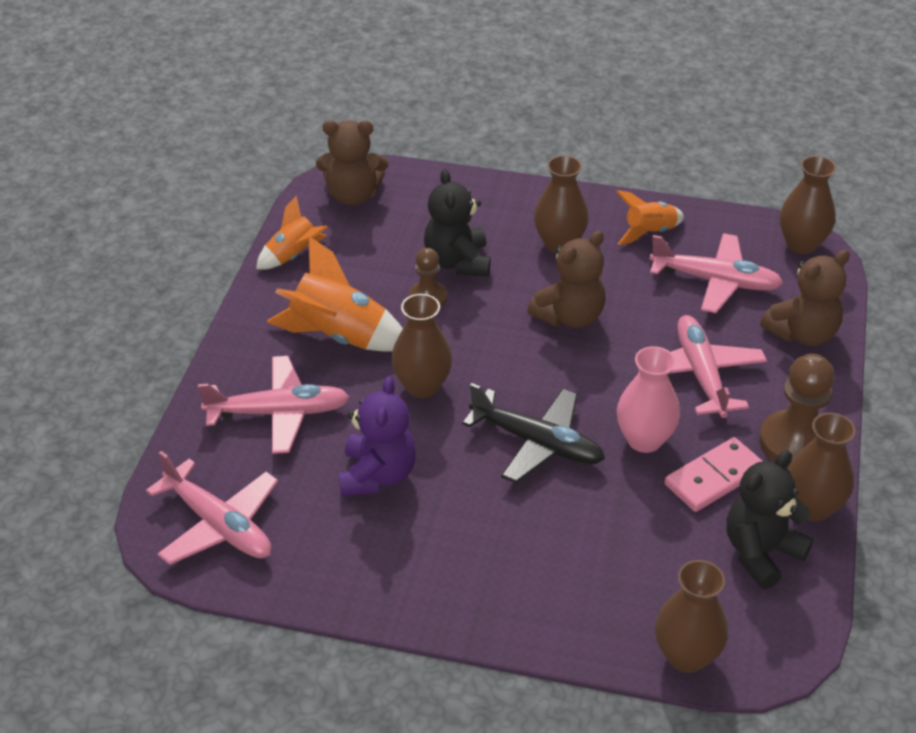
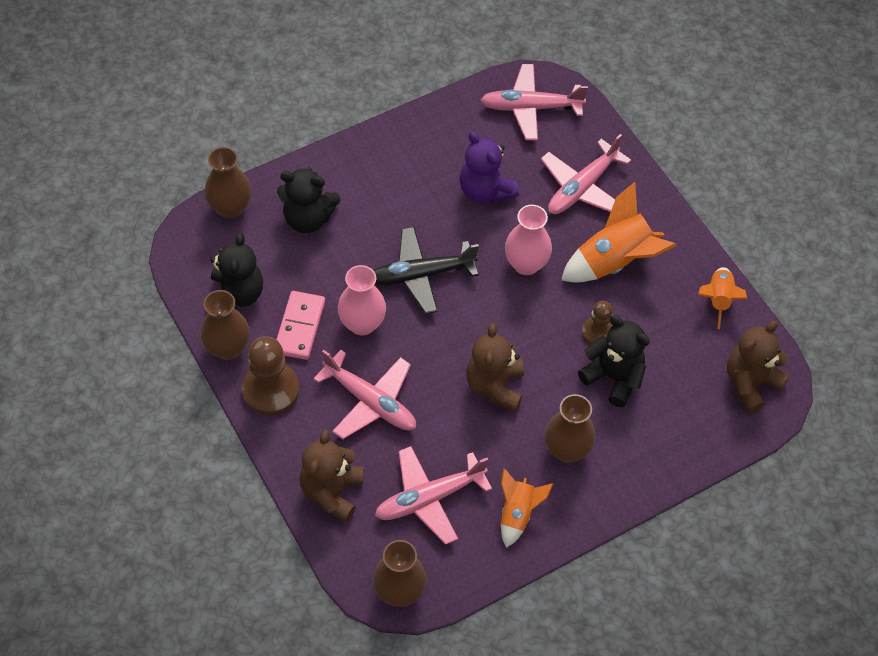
camera: 135 degrees right, 15 degrees up
brown vase [391,294,452,398] -> pink vase [505,205,552,275]
none -> black teddy bear [277,167,340,233]

